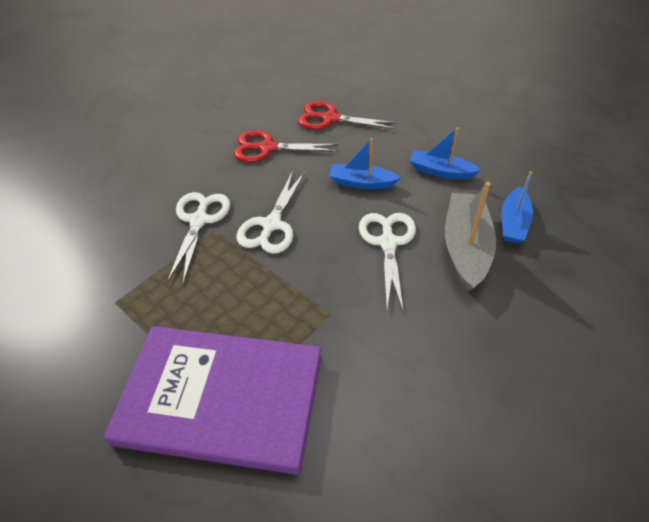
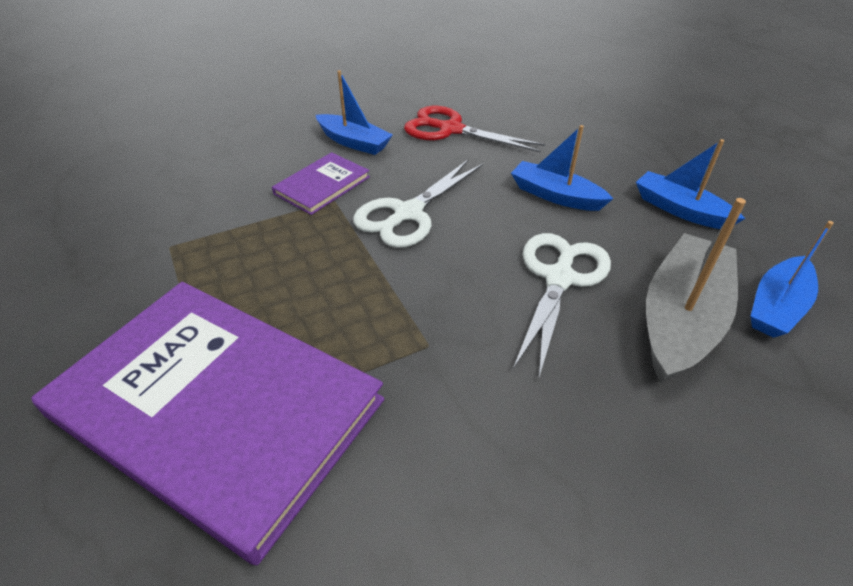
camera: 20 degrees right, 5 degrees down
white scissors [167,192,230,283] -> purple book [272,152,370,215]
red scissors [298,101,398,130] -> none
none -> blue boat [316,70,393,155]

